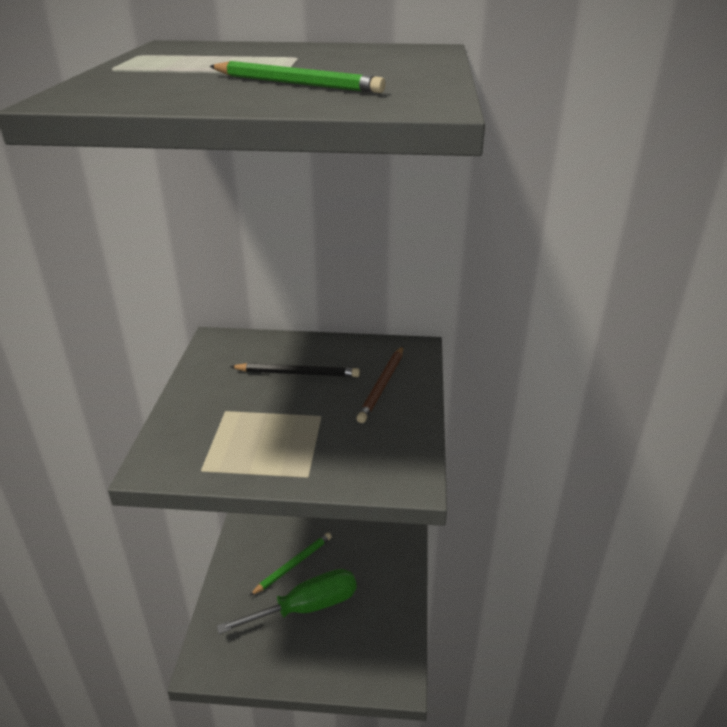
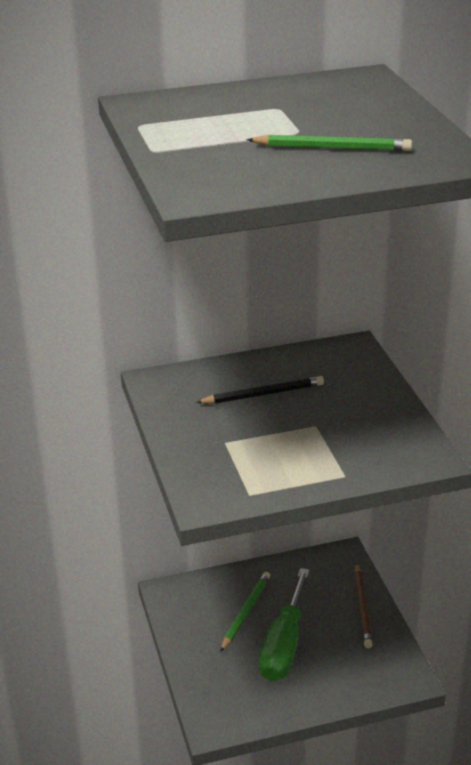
camera: 20 degrees left, 0 degrees up
green screwdriver [217,569,357,634] -> green screwdriver turned 150 degrees clockwise [259,568,310,681]
brown pencil [356,346,403,423] -> brown pencil moved to [354,563,373,648]

